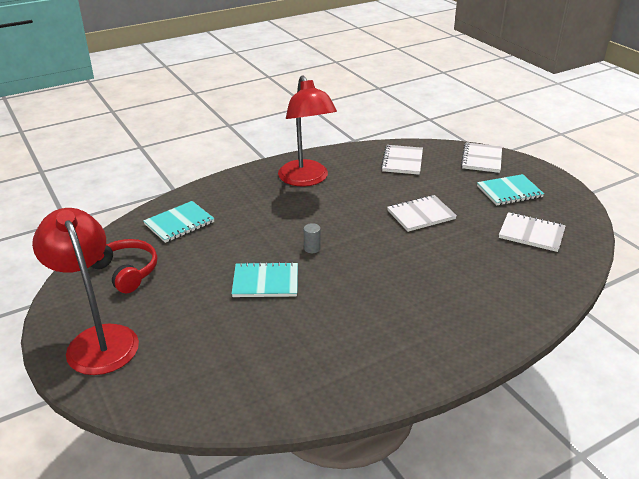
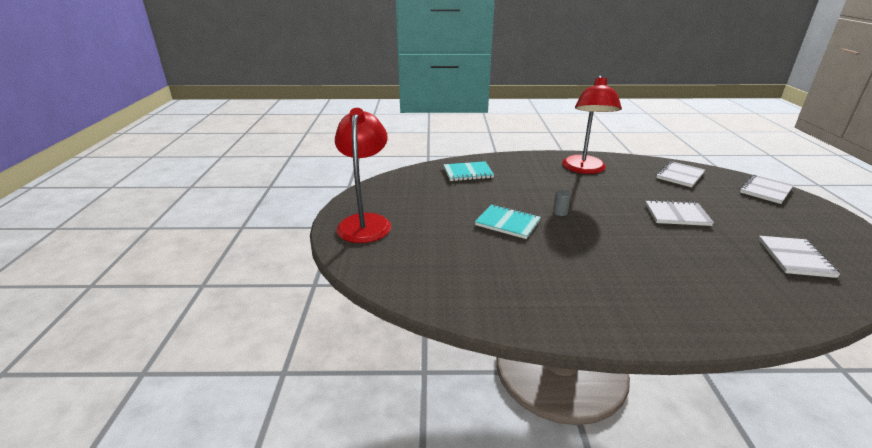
camera: 30 degrees right, 5 degrees down
red headphones [91,239,157,294] -> none
turquoise notebook [477,174,544,206] -> none
white notebook [499,212,566,252] -> white notebook turned 45 degrees clockwise [758,236,840,278]

